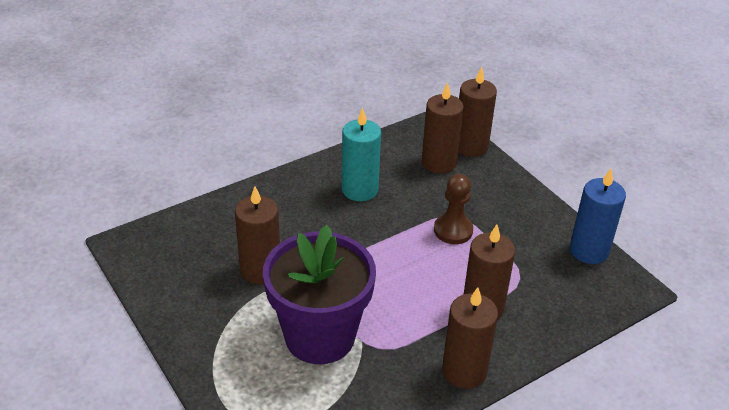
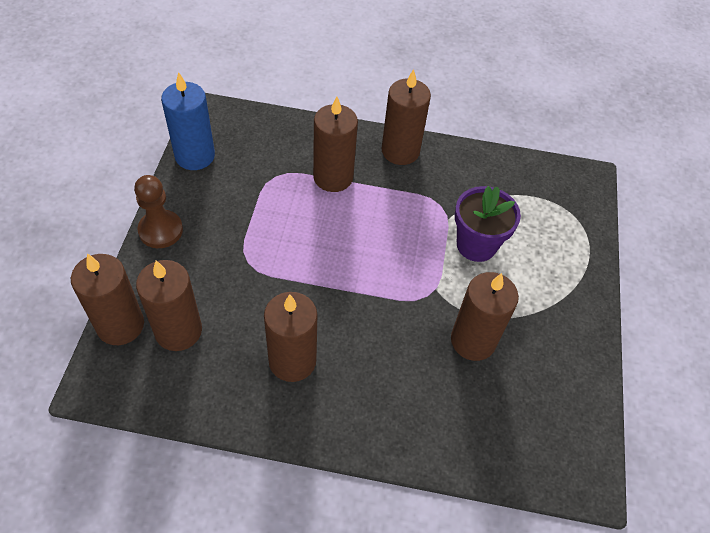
camera: 140 degrees left, 15 degrees up
purple flower pot [263,225,376,364] -> purple flower pot [455,186,521,262], size x0.60
turquoise candle [342,108,381,201] -> brown candle [264,292,317,382]
brown pawn [434,174,473,244] -> brown pawn moved to [134,175,183,248]

